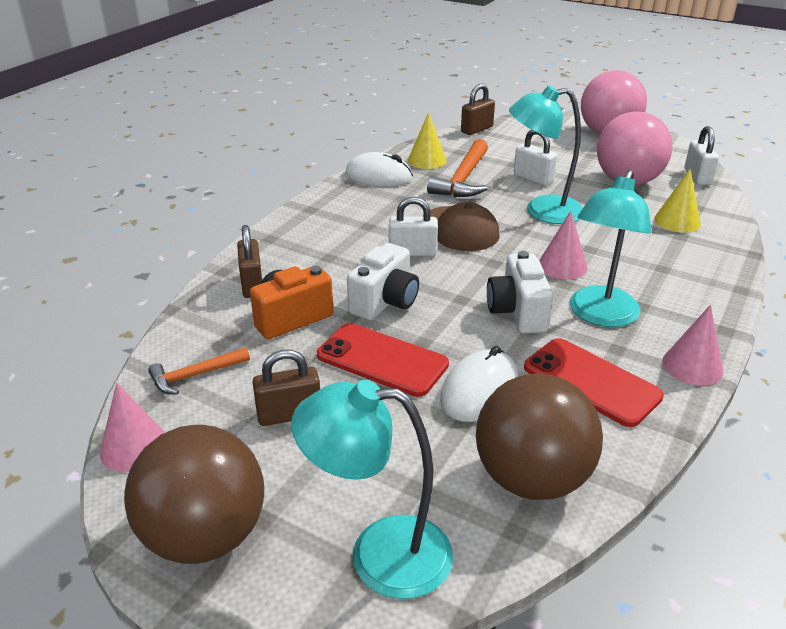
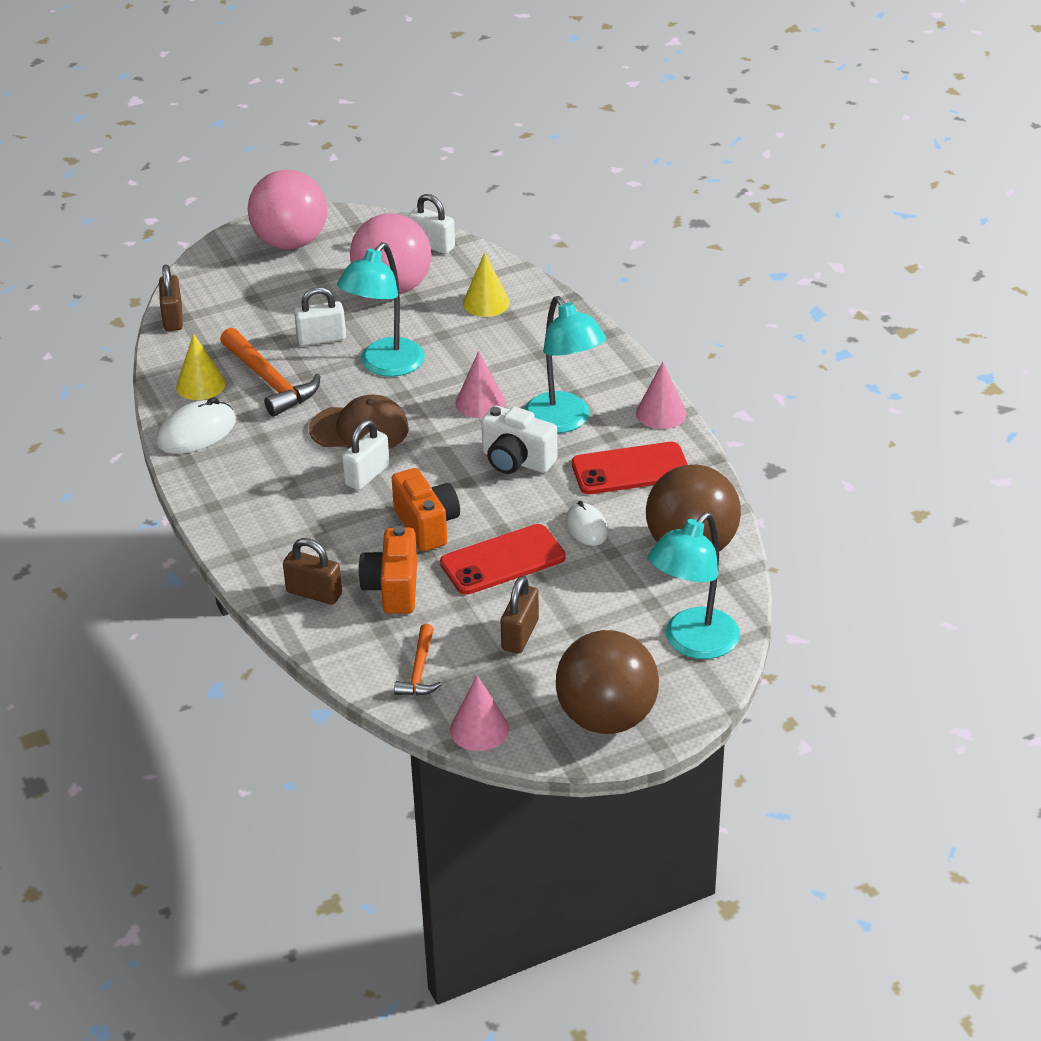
camera: 55 degrees left, 5 degrees up
white camera [347,243,419,320] -> orange camera [392,468,460,551]
white mouse [440,346,518,422] -> white mouse [566,501,608,546], size x0.65

